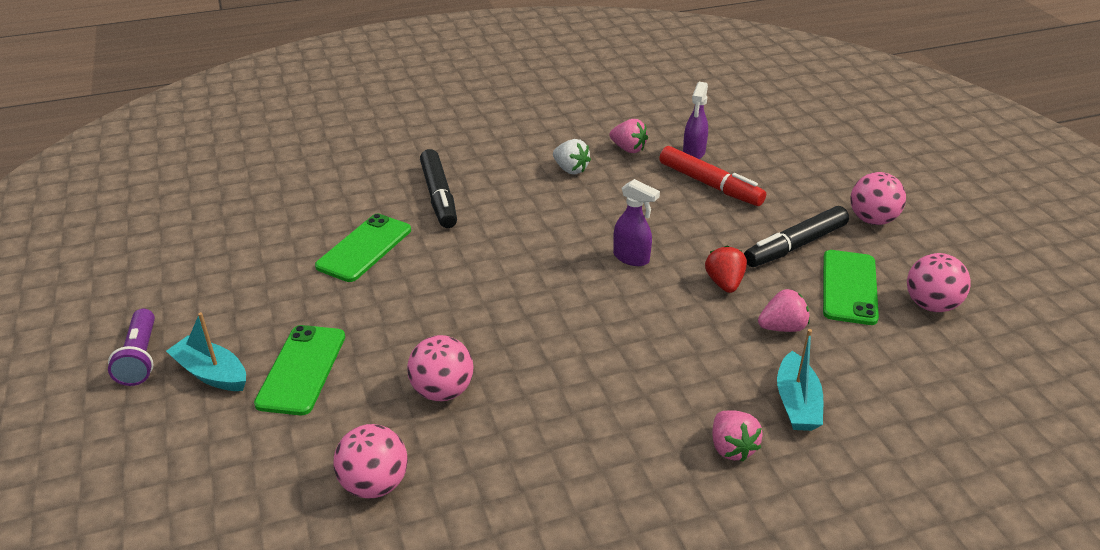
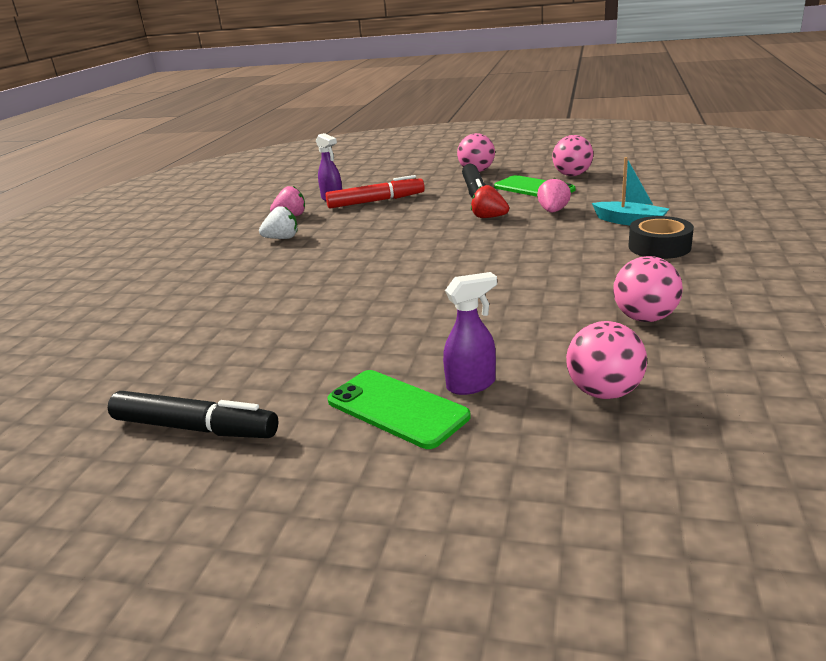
camera: 55 degrees left, 10 degrees down
purple flashlight [108,309,155,386] -> none
turquoise boat [166,312,246,391] -> none
green phone [315,214,411,282] -> none
pink ball [407,335,473,401] -> pink ball moved to [613,256,683,322]
black marker [420,149,457,228] -> black marker moved to [108,391,278,438]
purple spray bottle [613,179,660,266] -> purple spray bottle moved to [443,272,497,395]
pink strawberry [712,410,763,462] -> black tape [629,216,694,259]

